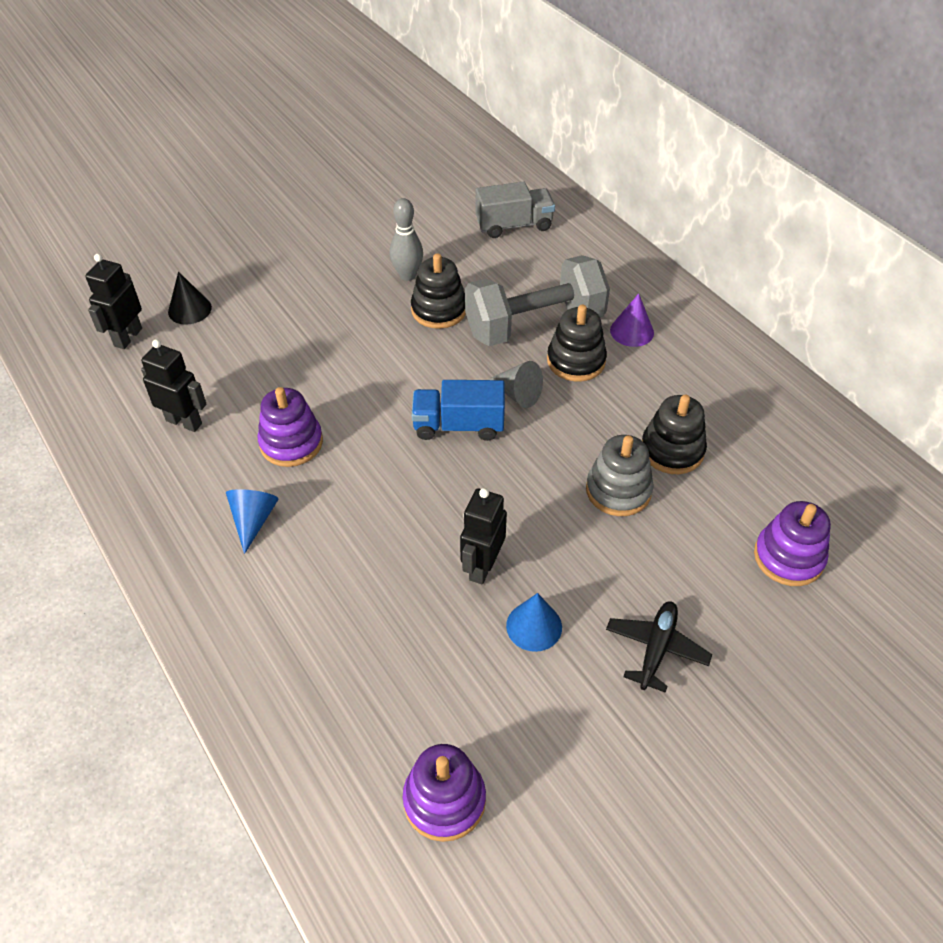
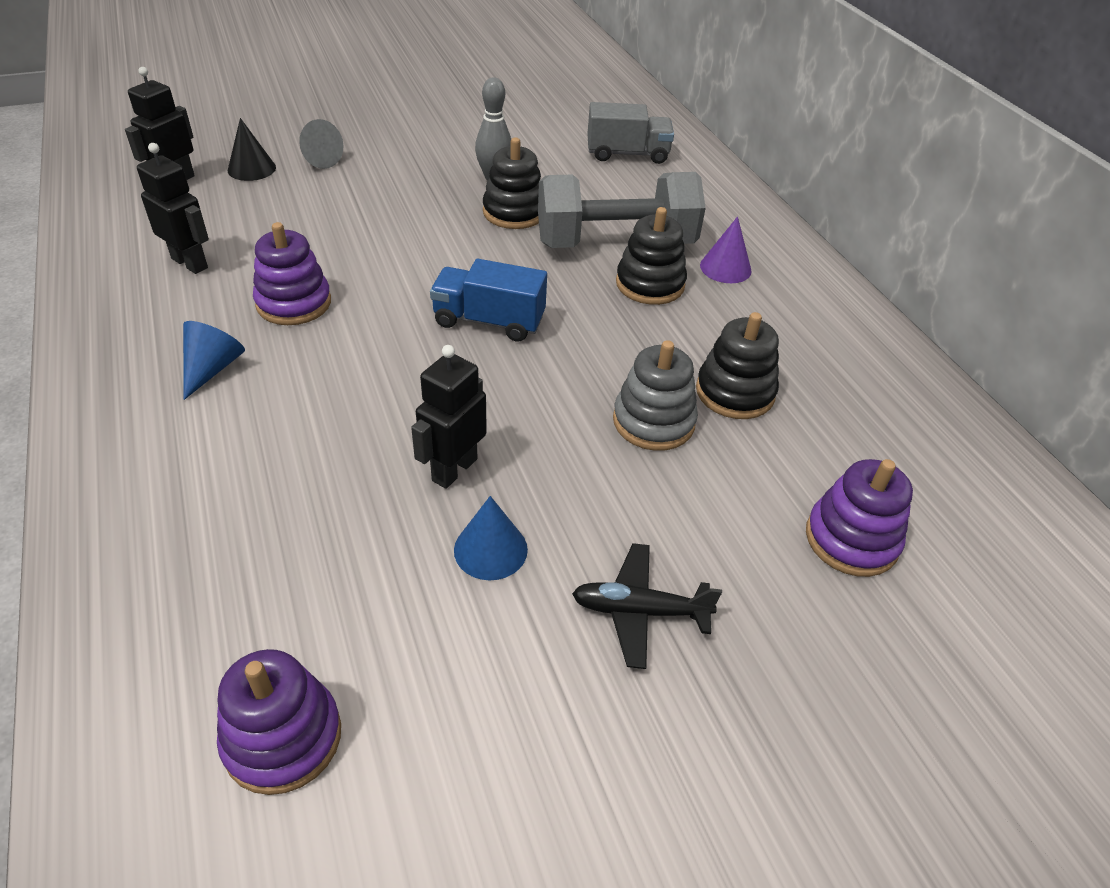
camera: 10 degrees right, 5 degrees down
grey cone [488,361,543,408] -> grey cone moved to [299,119,343,169]
black plane [606,601,712,693] -> black plane turned 120 degrees counterclockwise [572,543,722,669]

